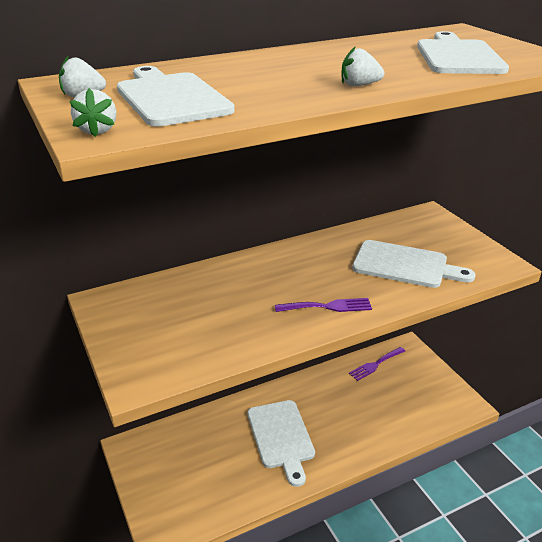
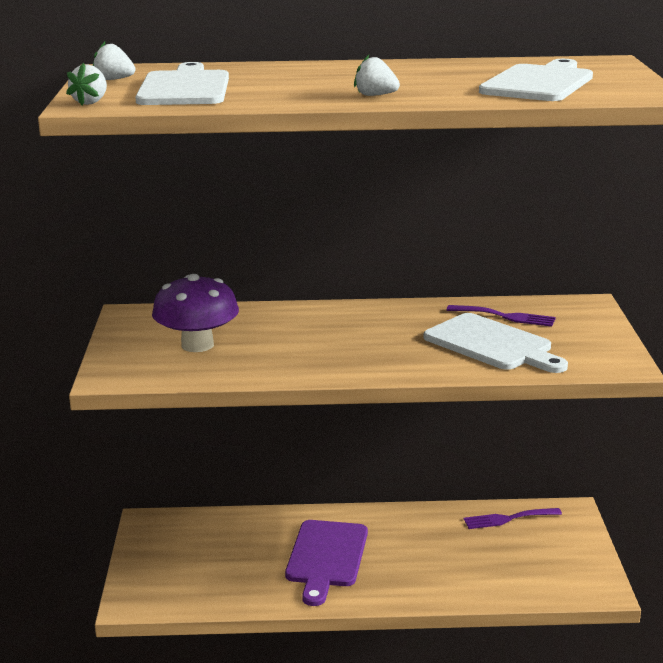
camera: 25 degrees right, 10 degrees down
white cutting board [247,400,315,487] -> purple cutting board [285,520,368,606]
purple fork [275,298,372,312] -> purple fork moved to [447,305,556,327]
none -> purple mushroom [152,274,239,352]

